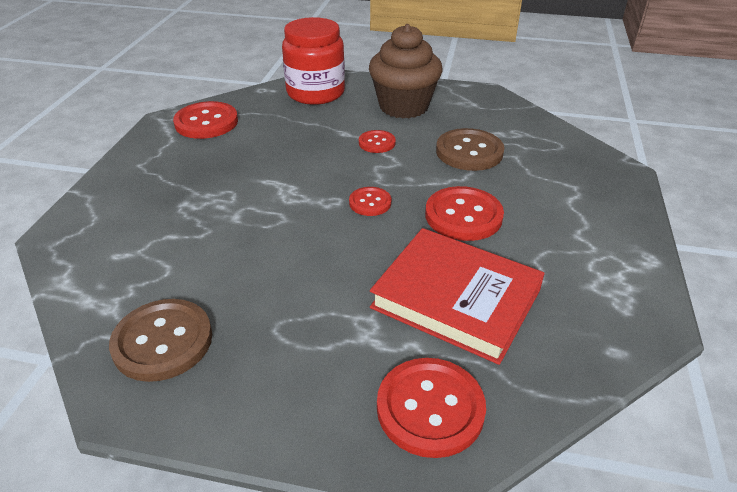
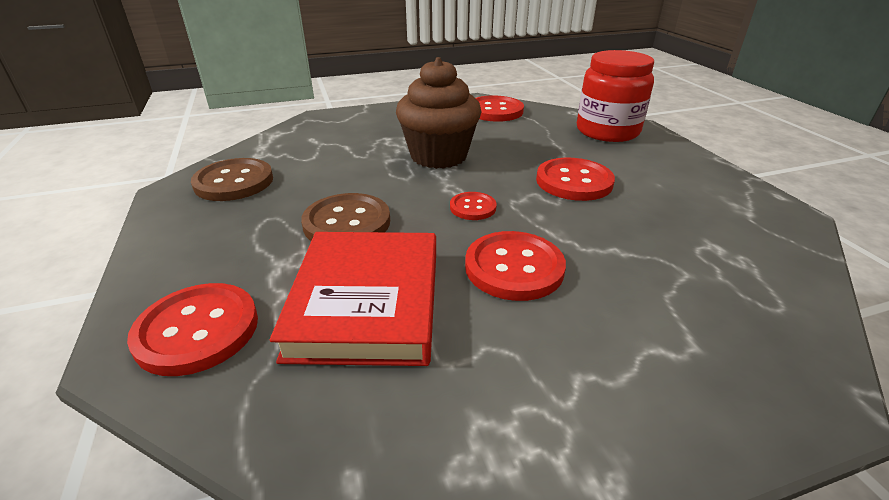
camera: 60 degrees right, 5 degrees down
red button [359,130,396,153] -> red button [536,158,615,201], size x1.77
brown cupcake [369,24,443,119] -> brown cupcake moved to [396,57,481,169]
brown button [436,128,504,171] -> brown button moved to [301,193,390,241]

